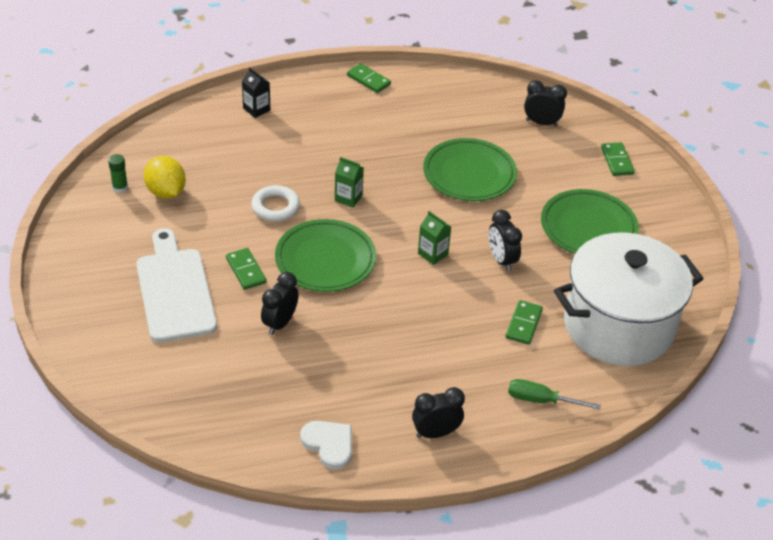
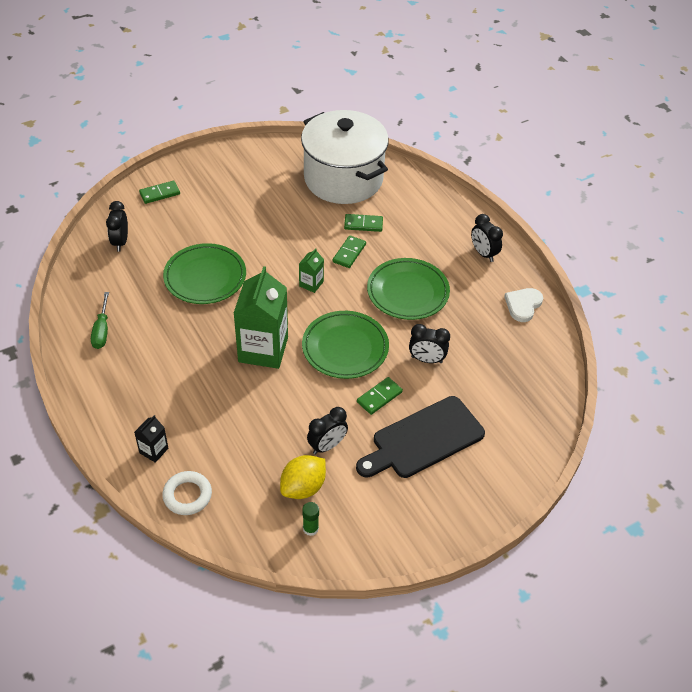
camera: 105 degrees left, 5 degrees up
white cutting board [136,228,217,342] -> black cutting board [356,396,485,478]
white ring [251,185,300,222] -> white ring moved to [162,471,212,515]
green carton [335,157,364,208] -> green carton [234,266,288,369], size x2.18
green domino [347,63,391,93] -> green domino moved to [333,235,366,268]
black clock [489,210,522,272] -> black clock moved to [307,407,348,454]
green screwdriver [508,379,601,410] -> green screwdriver moved to [91,292,109,349]
green plate [541,189,638,254] -> green plate moved to [367,258,450,320]

